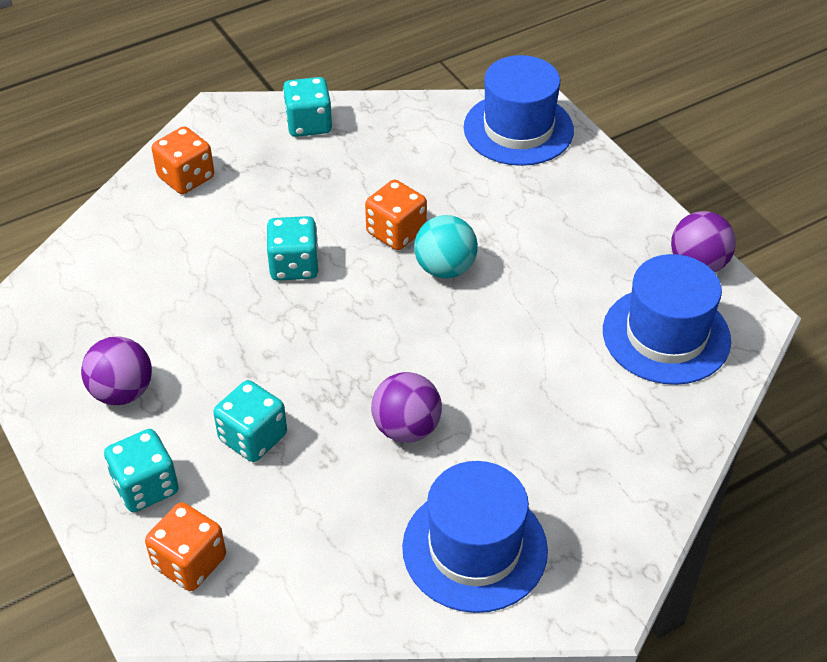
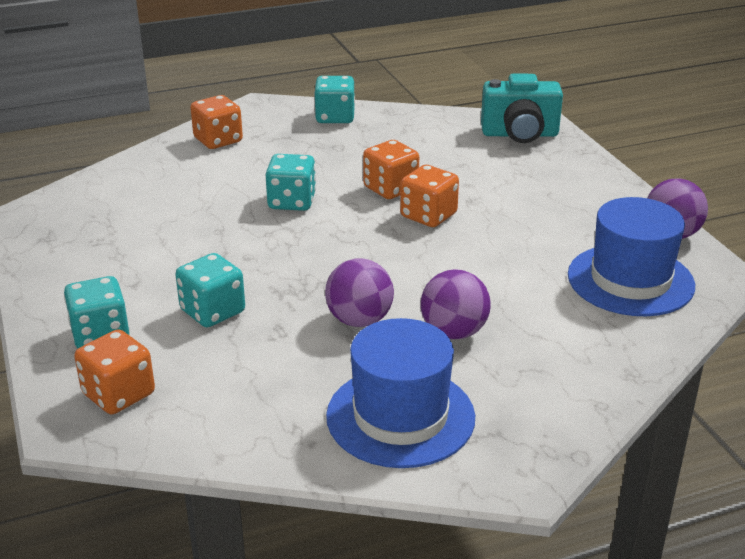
camera: 10 degrees right, 15 degrees down
purple ball [81,336,152,405] -> purple ball moved to [421,270,491,339]
turquoise ball [414,215,478,279] -> orange dice [400,165,459,227]
blue hat [464,55,574,166] -> turquoise camera [481,74,563,143]

